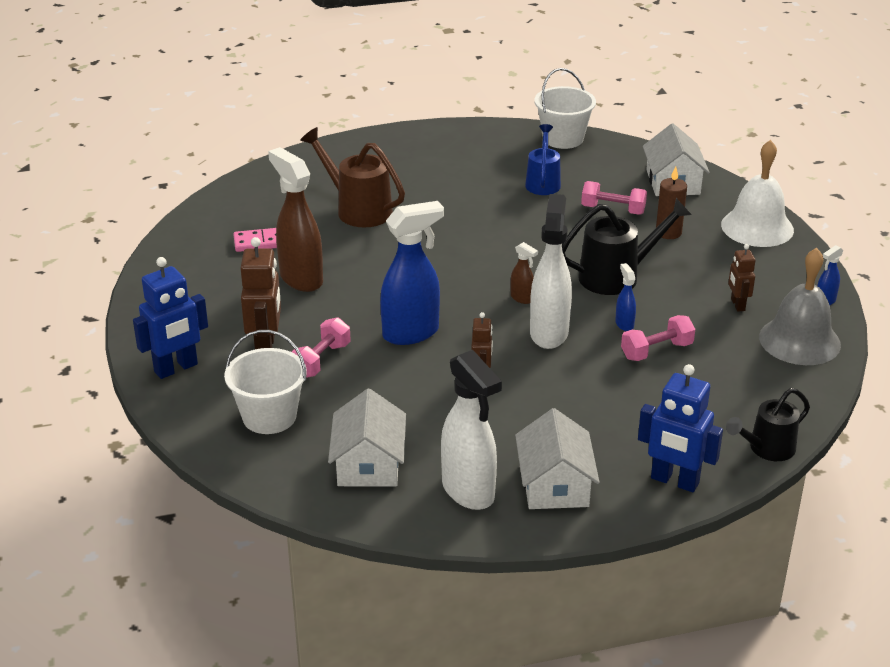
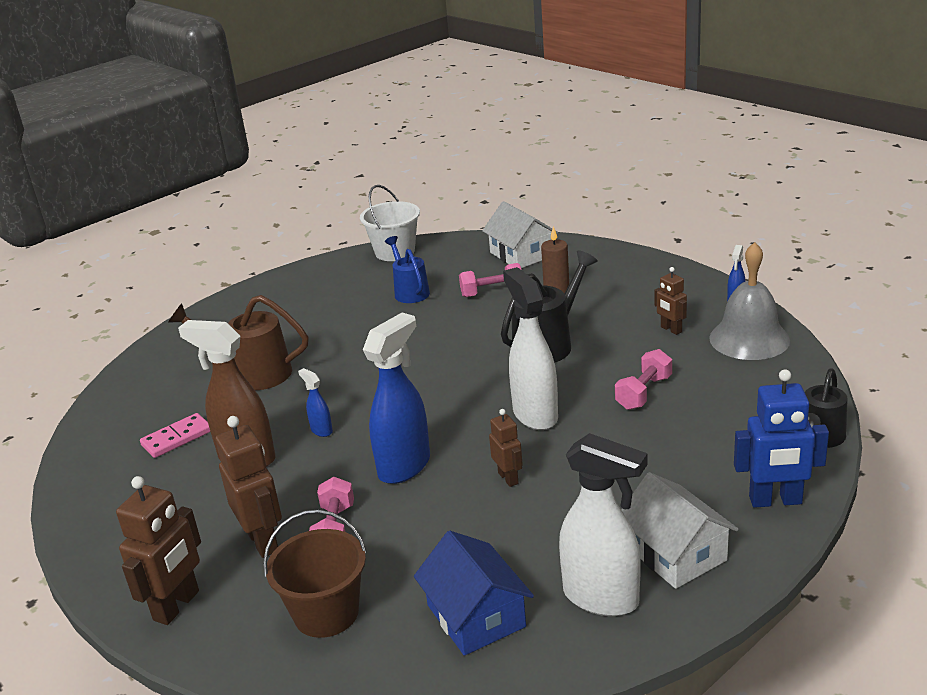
camera: 25 degrees left, 5 degrees down
blue robot [133,257,208,379] -> brown robot [116,476,201,625]
white bucket [224,330,307,434] -> brown bucket [263,509,367,638]
white house [328,389,406,487] -> blue house [414,531,534,656]
brown spray bottle [511,242,538,304] -> none
blue spray bottle [615,263,636,331] -> blue spray bottle moved to [298,368,333,437]
white bell [721,140,794,247] -> none

